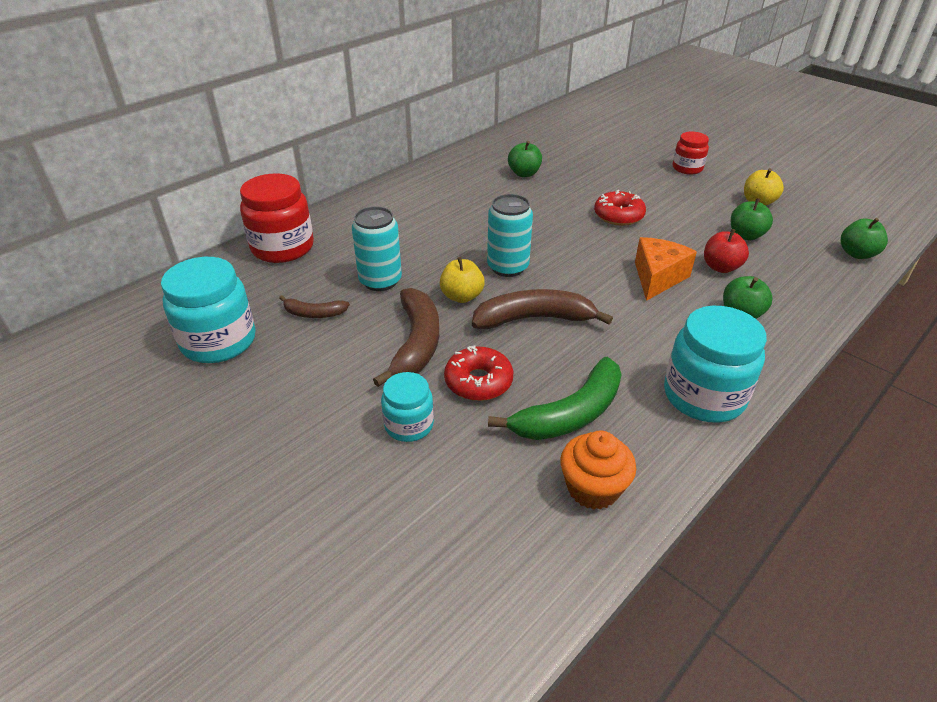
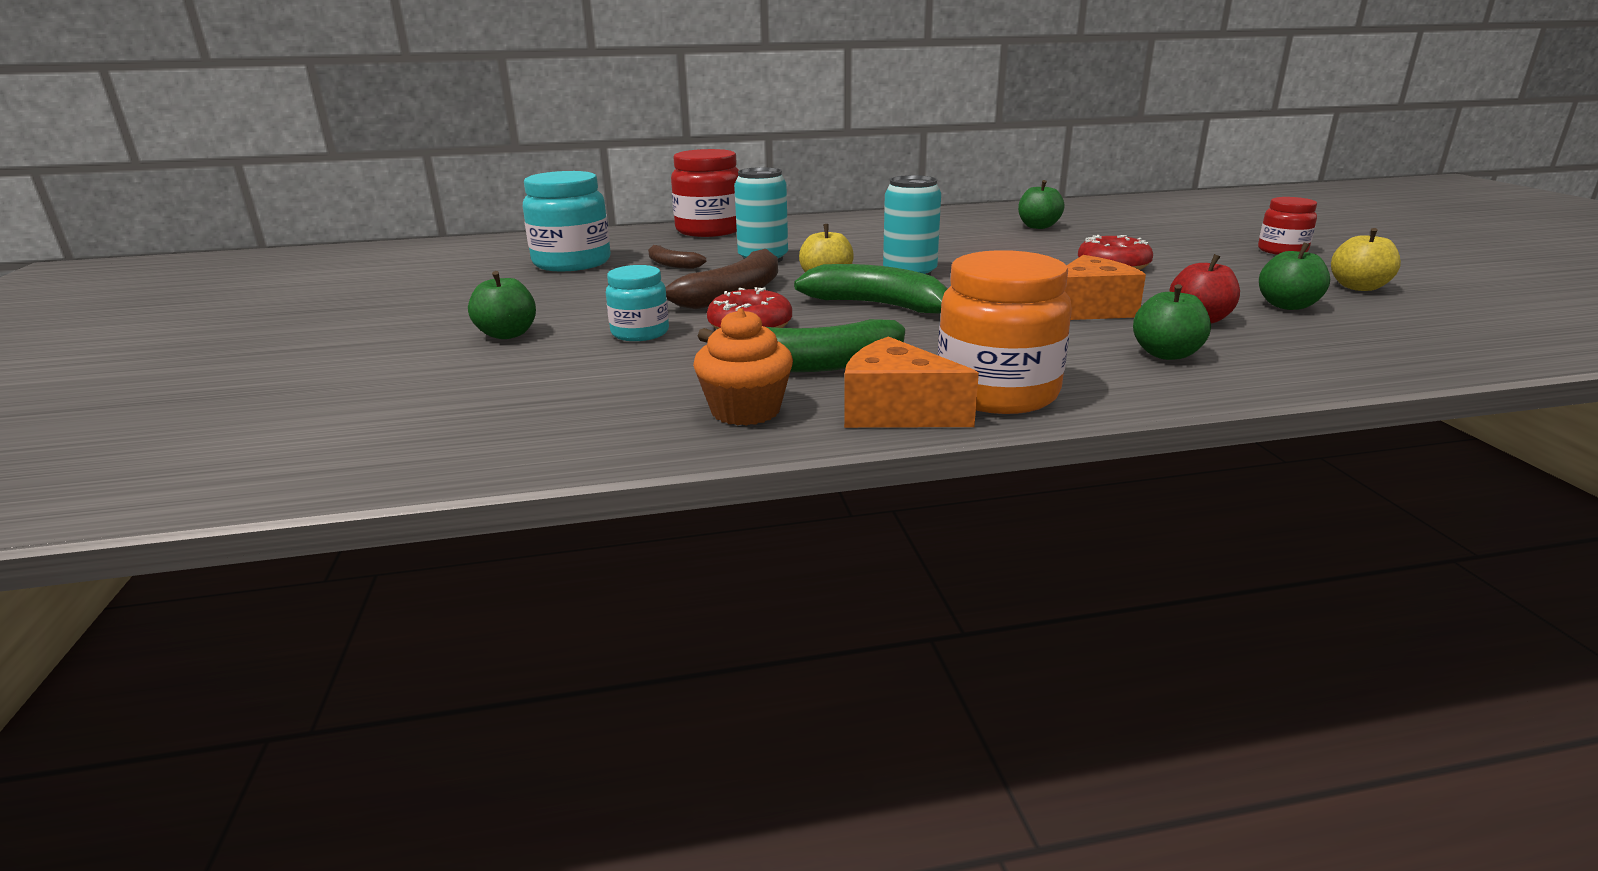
camera: 35 degrees right, 15 degrees down
brown banana [472,289,613,329] -> green banana [794,264,947,314]
turquoise jar [664,306,767,423] -> orange jar [938,250,1072,414]
green apple [841,218,888,259] -> green apple moved to [468,271,536,339]
none -> orange cheese [844,336,979,428]

